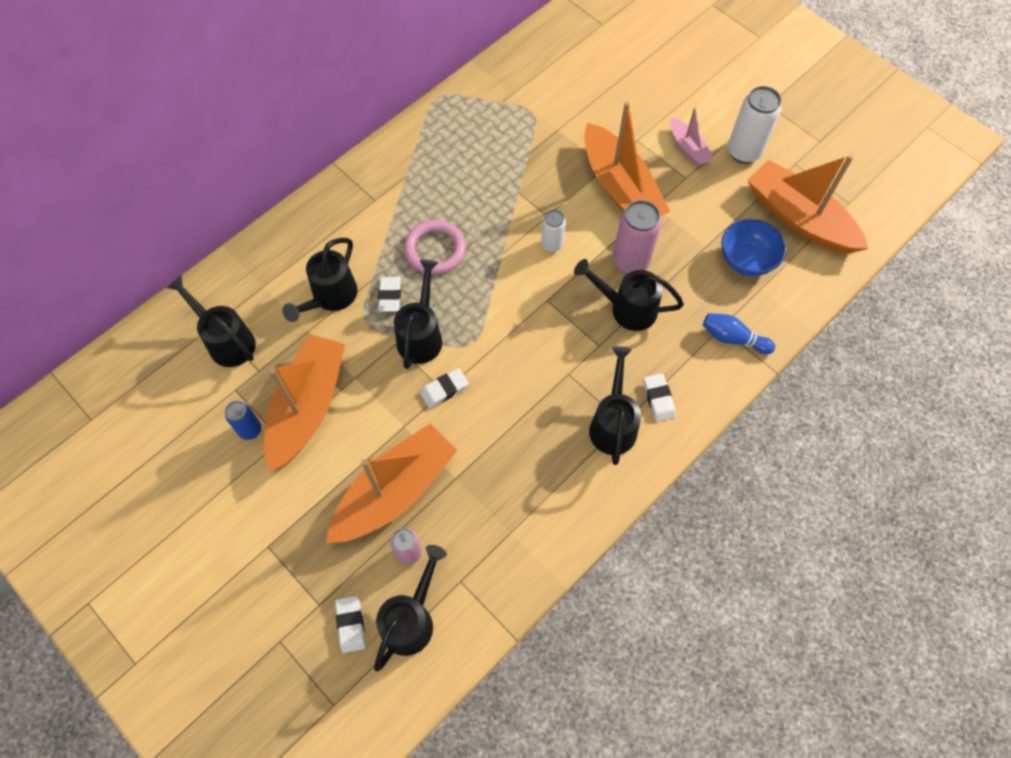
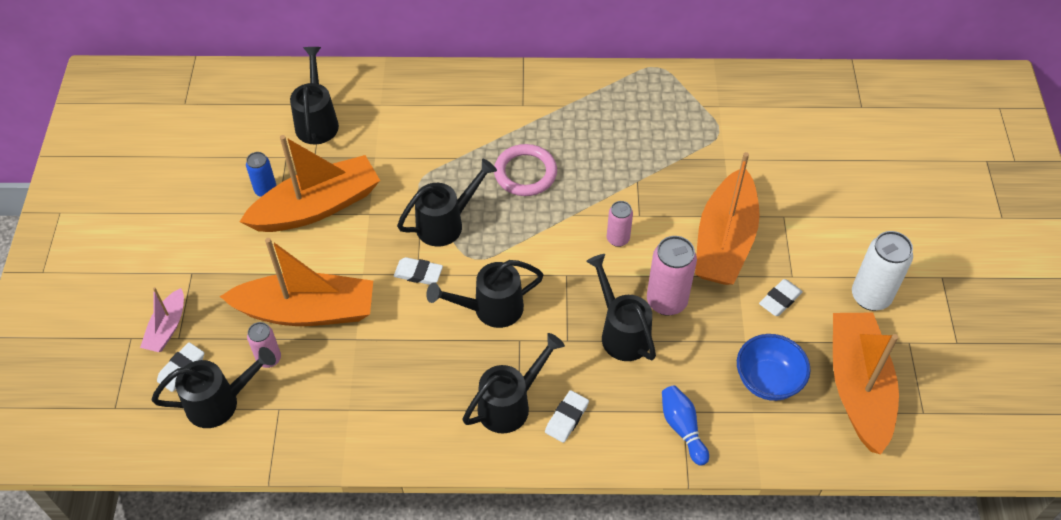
camera: 45 degrees right, 10 degrees down
black watering can [282,238,358,322] -> black watering can moved to [426,260,543,328]
white eraser [378,277,401,312] -> white eraser moved to [759,279,803,316]
white can [541,210,566,252] -> pink can [607,201,633,247]
pink boat [670,107,714,166] -> pink boat moved to [140,287,184,352]

